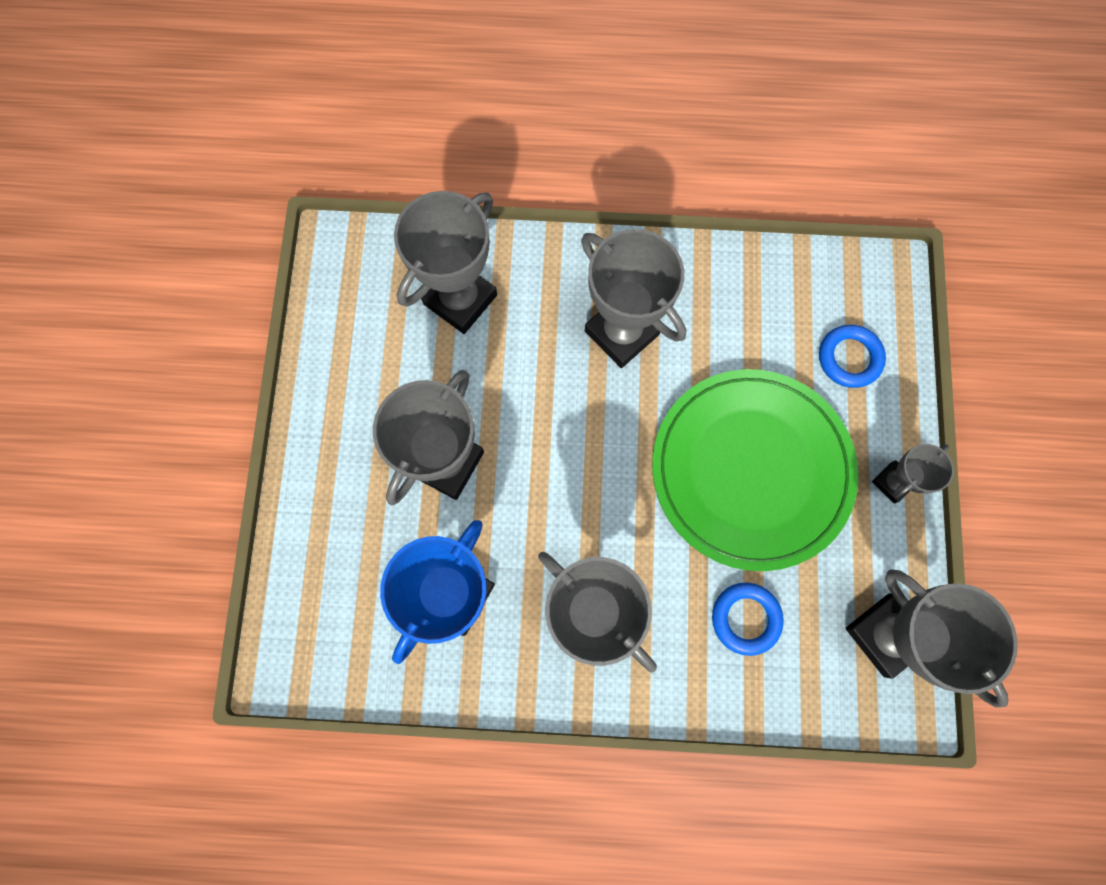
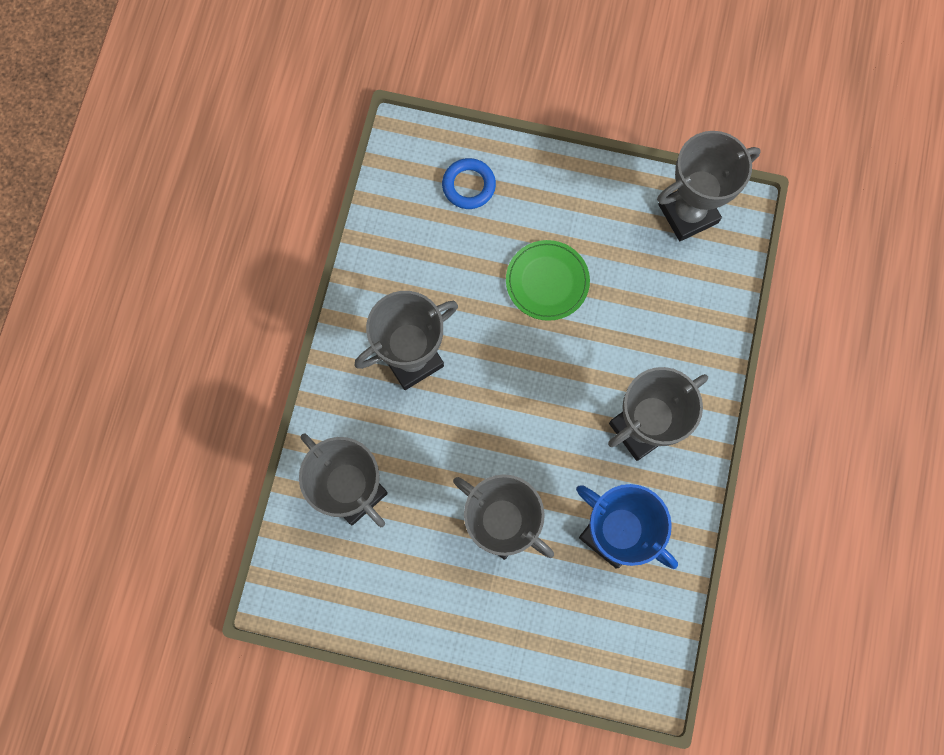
camera: 80 degrees left, 0 degrees up
green plate [652,369,859,571] -> green plate [506,240,590,321], size x0.51
blue ring [712,583,784,656] -> none
grey trophy [872,444,954,503] -> none

